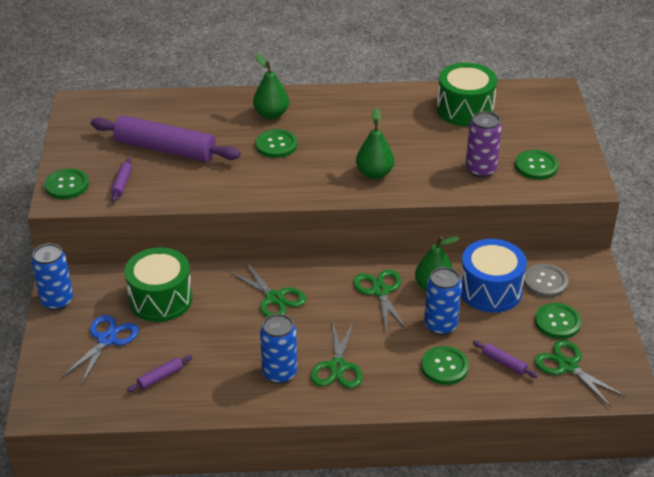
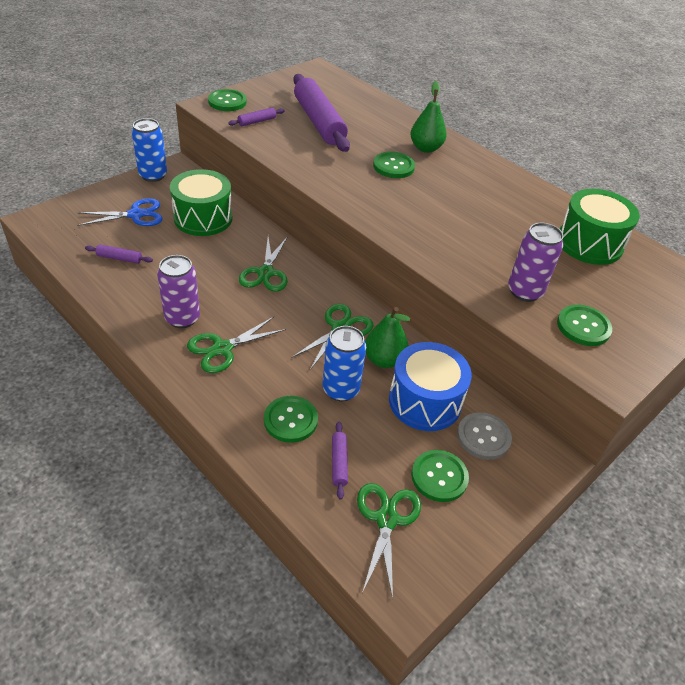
camera: 45 degrees right, 5 degrees up
blue can [260,314,297,384] -> purple can [157,255,200,328]
green pear [356,108,394,179] -> none

